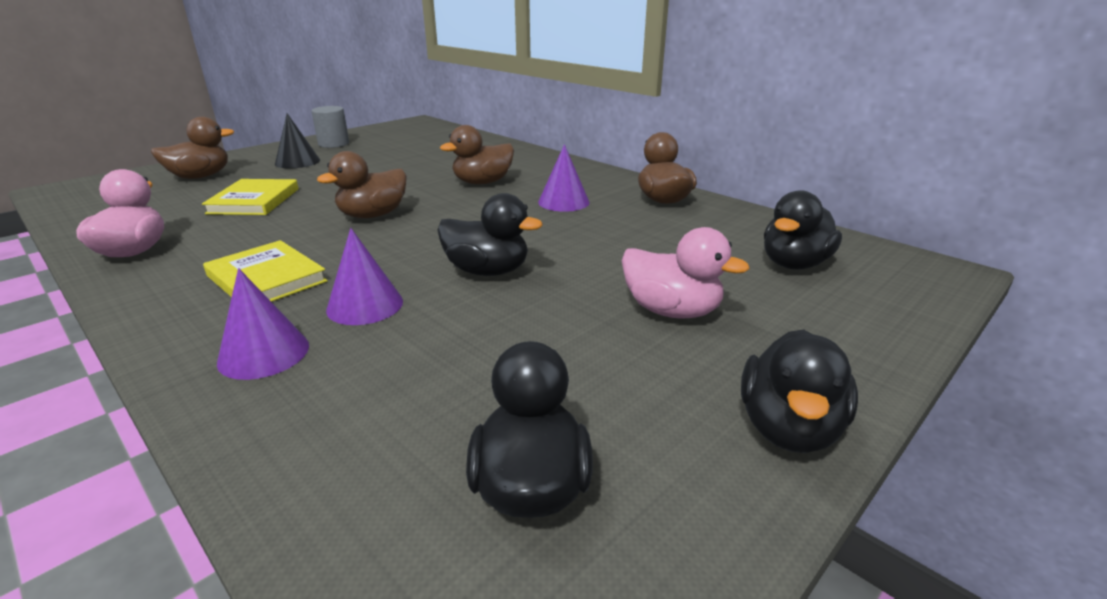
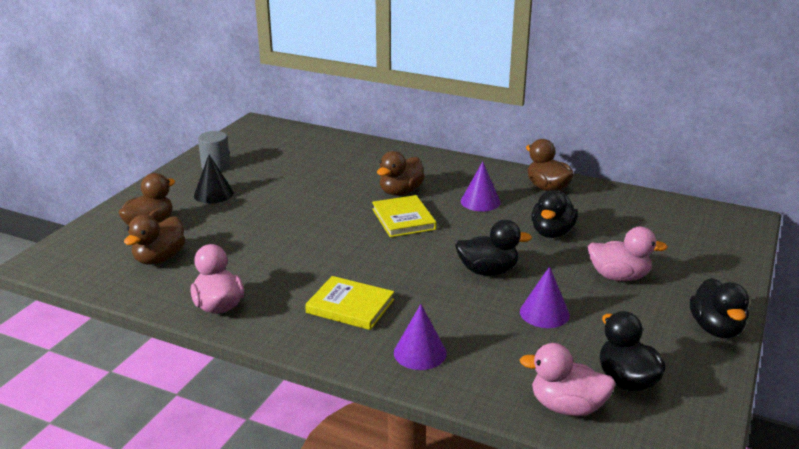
camera: 20 degrees left, 0 degrees up
yellow book [202,179,299,215] -> yellow book moved to [372,195,437,237]
brown duck [317,151,407,218] -> brown duck moved to [124,215,185,265]
purple cone [326,228,403,325] -> purple cone moved to [520,266,570,328]
black duck [764,190,842,270] -> black duck moved to [532,190,578,238]
none -> pink duck [520,343,616,416]

